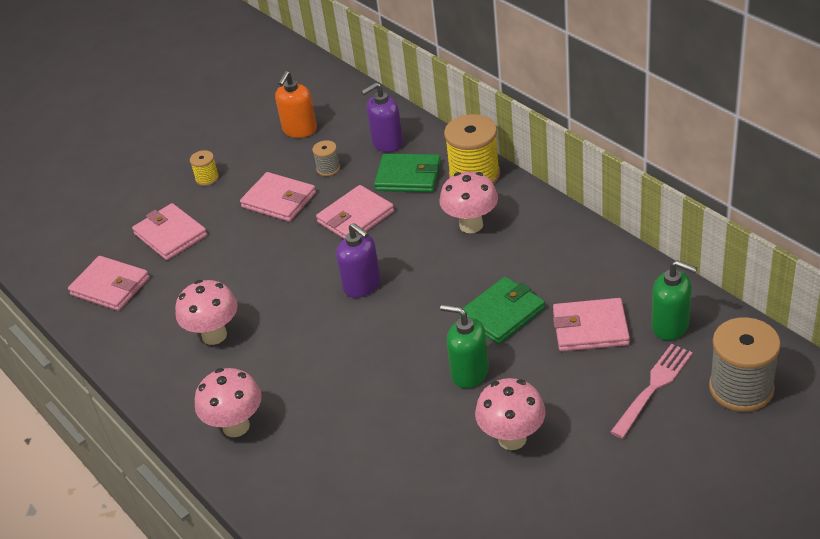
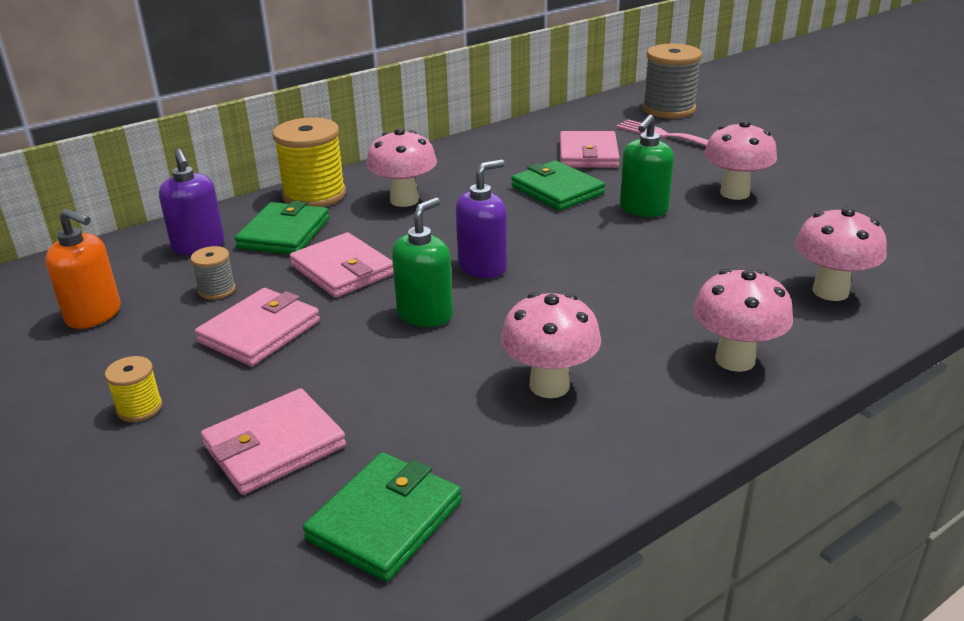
camera: 90 degrees left, 10 degrees down
pink wallet [68,256,149,311] -> green wallet [303,452,462,582]
green soap dispenser [651,260,697,340] -> green soap dispenser moved to [392,197,453,327]
none -> pink mushroom [795,207,887,301]

